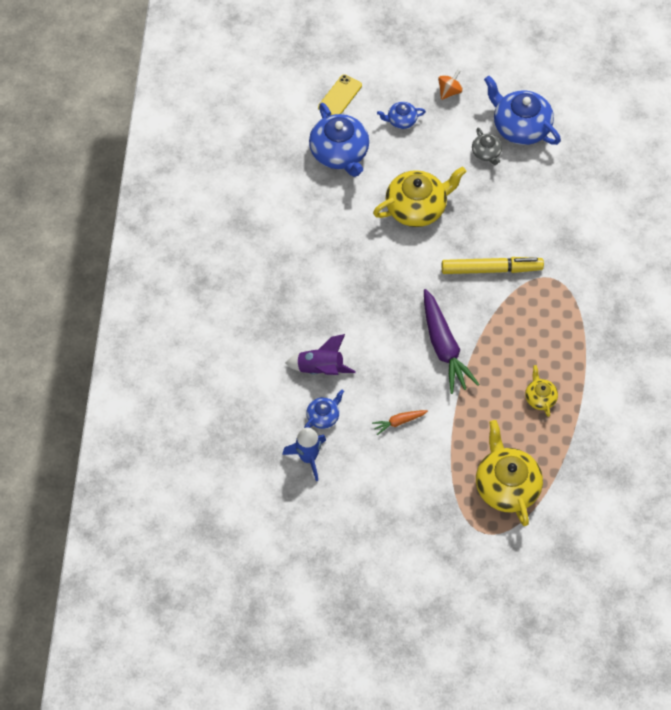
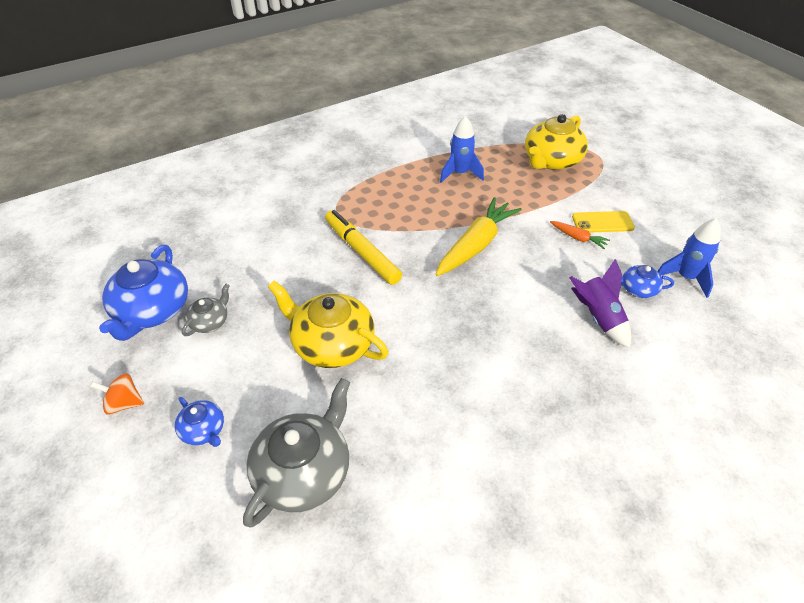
camera: 125 degrees left, 15 degrees down
blue teapot [309,103,369,177] -> grey teapot [243,378,350,527]
yellow phone [318,74,362,115] -> yellow phone moved to [572,211,635,232]
purple carrot [424,289,480,394] -> yellow carrot [435,197,522,276]
yellow teapot [525,365,558,417] -> blue rocket [440,116,484,183]

